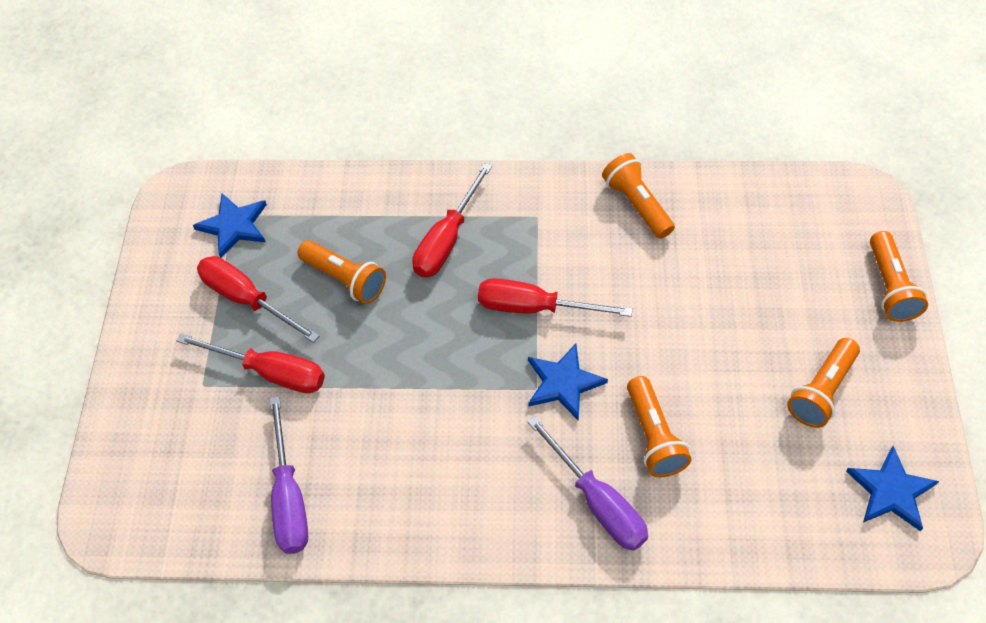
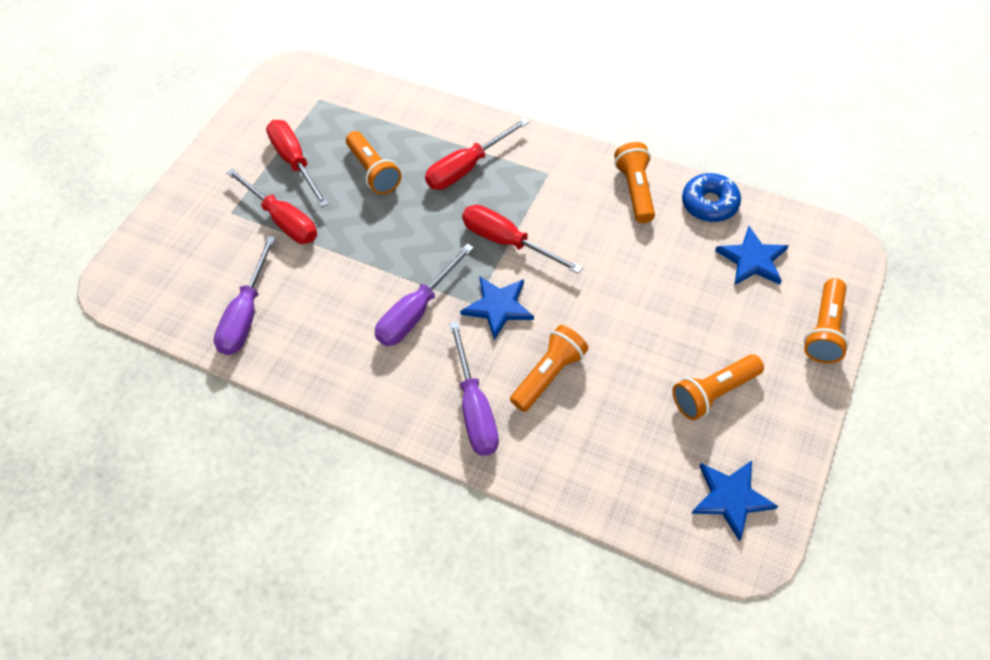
camera: 25 degrees right, 0 degrees up
blue star [193,193,267,258] -> blue star moved to [715,226,789,285]
orange flashlight [627,376,691,477] -> orange flashlight turned 150 degrees counterclockwise [510,325,589,412]
none -> purple screwdriver [375,244,474,346]
none -> blue donut [682,173,741,222]

